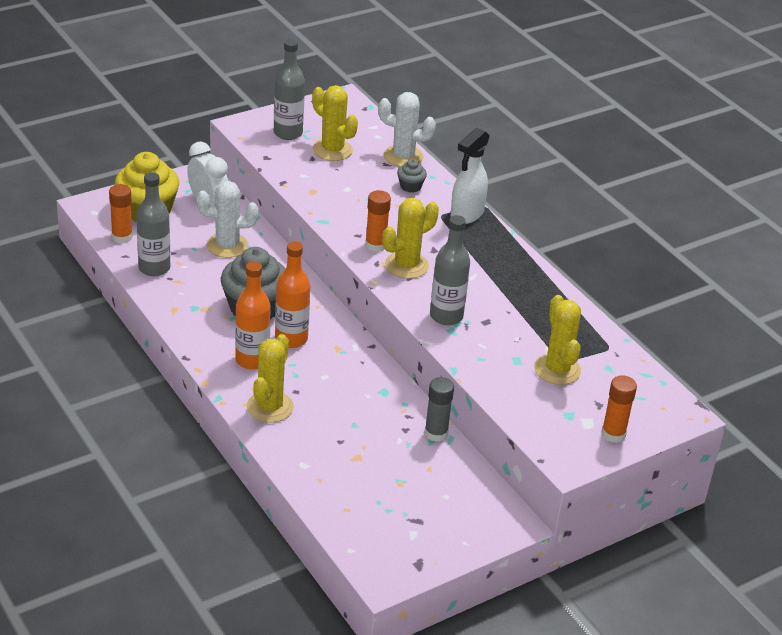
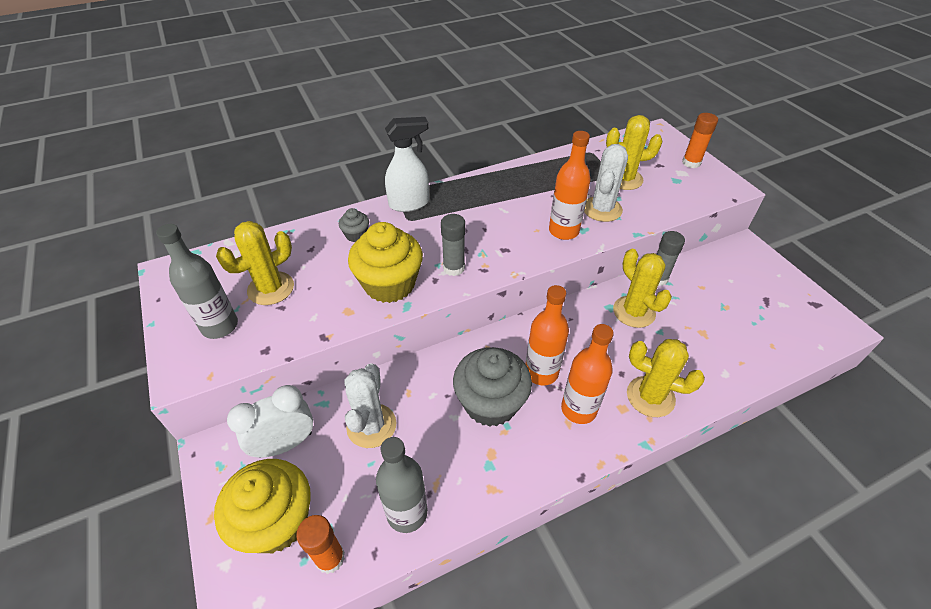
camera: 80 degrees left, 10 degrees up
orange glue stick [365,190,391,252] -> grey glue stick [441,214,465,276]
white cactus [378,92,436,167] -> white cactus moved to [584,144,628,222]
yellow cactus [383,198,439,279] -> yellow cactus moved to [613,249,672,328]
grey bottle [430,215,470,325] -> orange bottle [549,131,591,240]
white spray bottle [451,128,490,224] -> white spray bottle turned 60 degrees counterclockwise [385,117,429,212]
none -> yellow cupcake [348,222,423,303]

